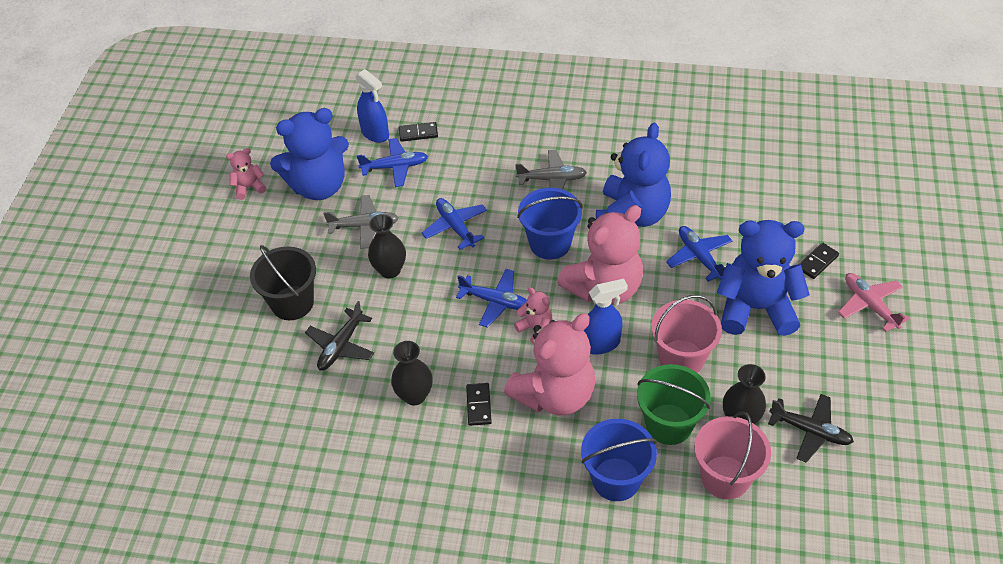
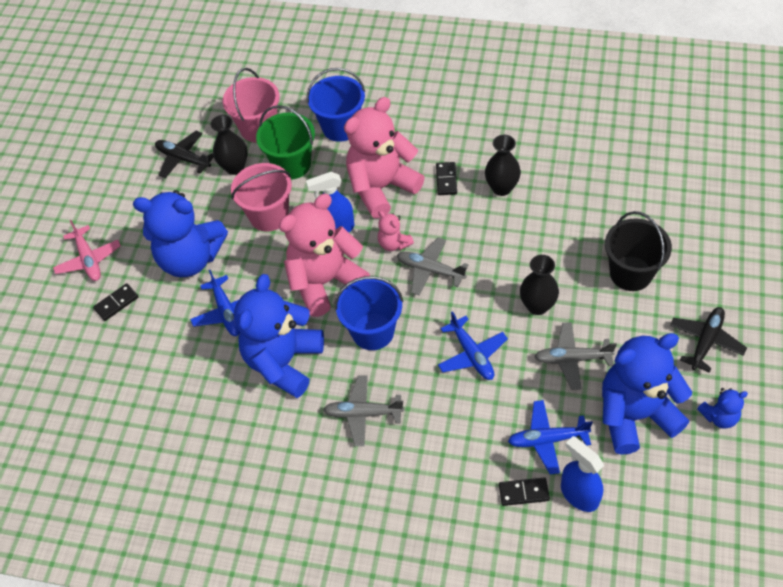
camera: 175 degrees left, 5 degrees up
pink teddy bear [226,148,266,200] -> blue teddy bear [697,388,748,429]
black plane [305,301,374,370] -> black plane moved to [670,307,747,373]
blue plane [456,269,527,328] -> grey plane [397,237,468,296]

